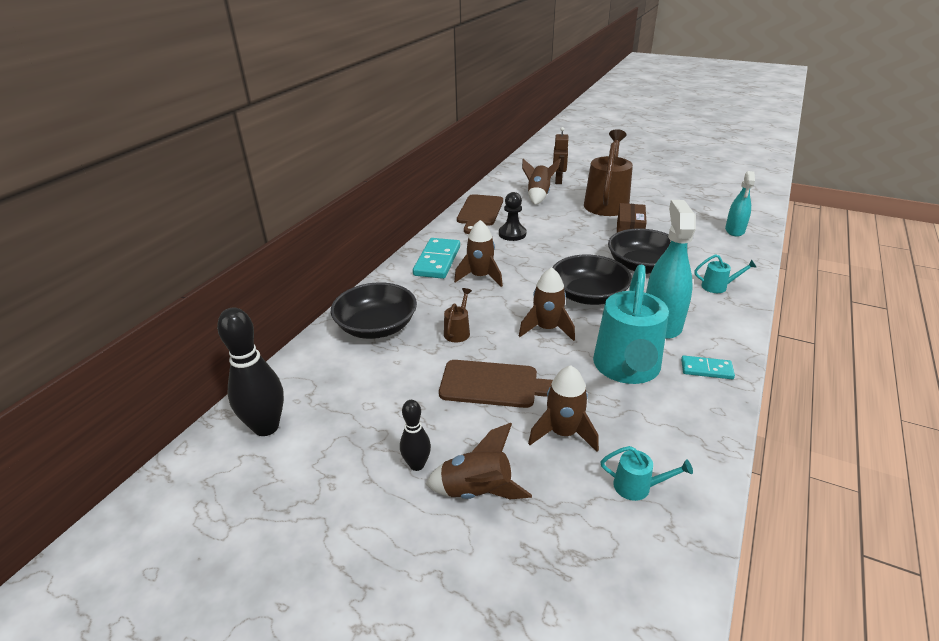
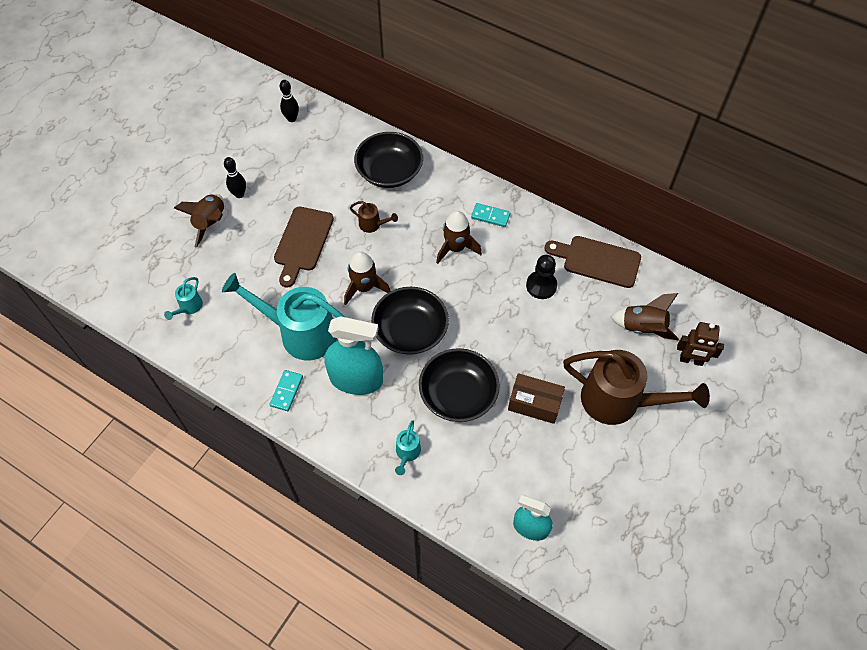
camera: 95 degrees right, 25 degrees up
black bowling pin [217,307,284,436] -> black bowling pin [280,80,299,122], size x0.56
turquoise domino [413,238,460,279] -> turquoise domino [471,203,510,227], size x0.56
brown rocket [528,365,599,452] -> none

